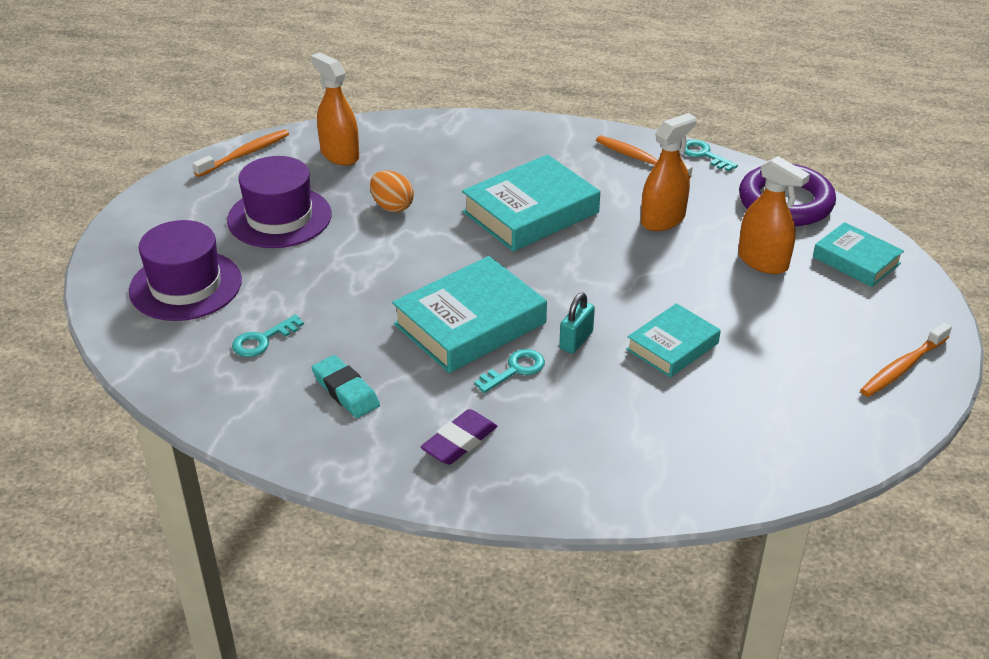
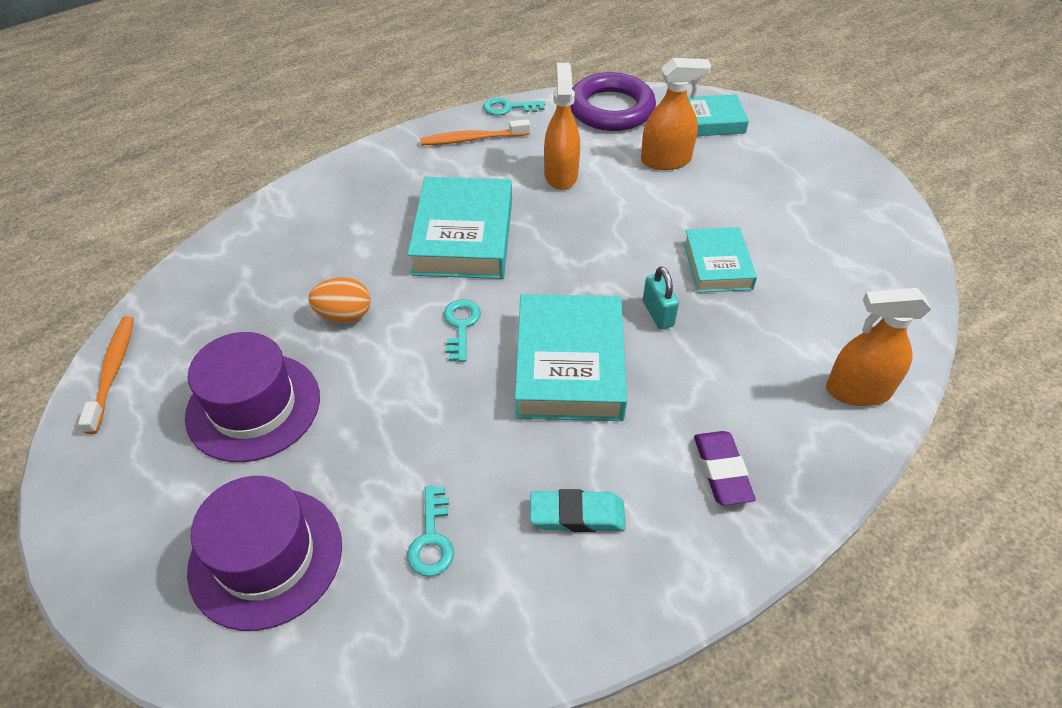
camera: 50 degrees left, 10 degrees up
orange spray bottle [311,52,359,165] -> orange spray bottle moved to [826,288,931,406]
turquoise key [474,349,545,393] -> turquoise key moved to [444,299,481,362]
orange toothbrush [860,322,952,397] -> none

